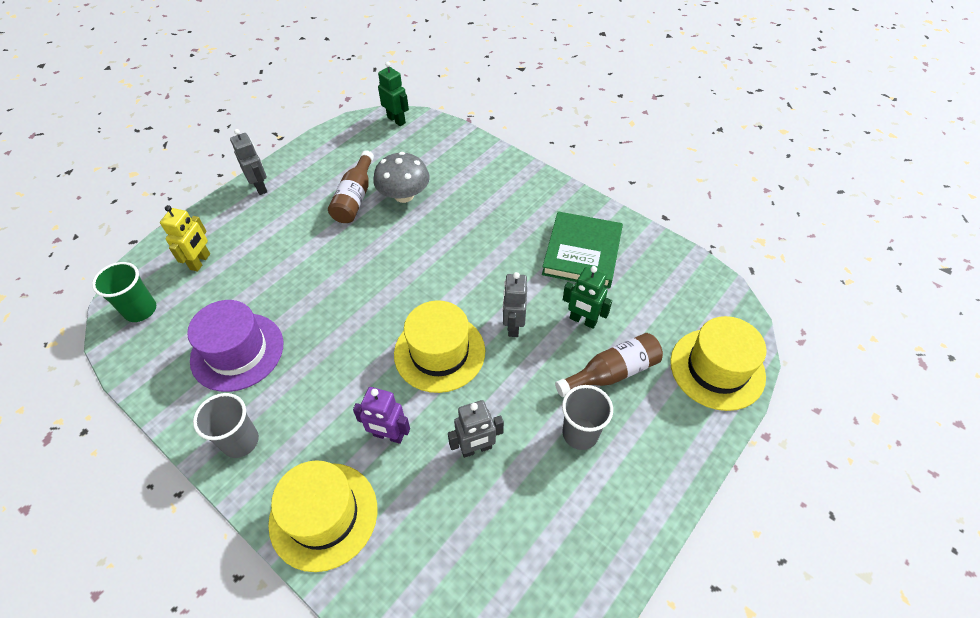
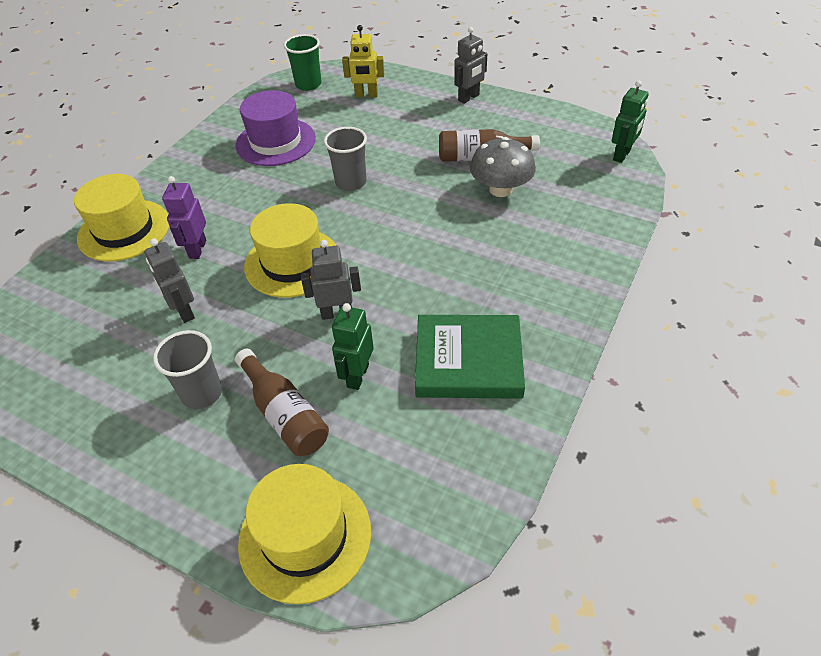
camera: 80 degrees right, 5 degrees down
grey cup [193,393,259,458] -> grey cup moved to [324,127,367,191]

